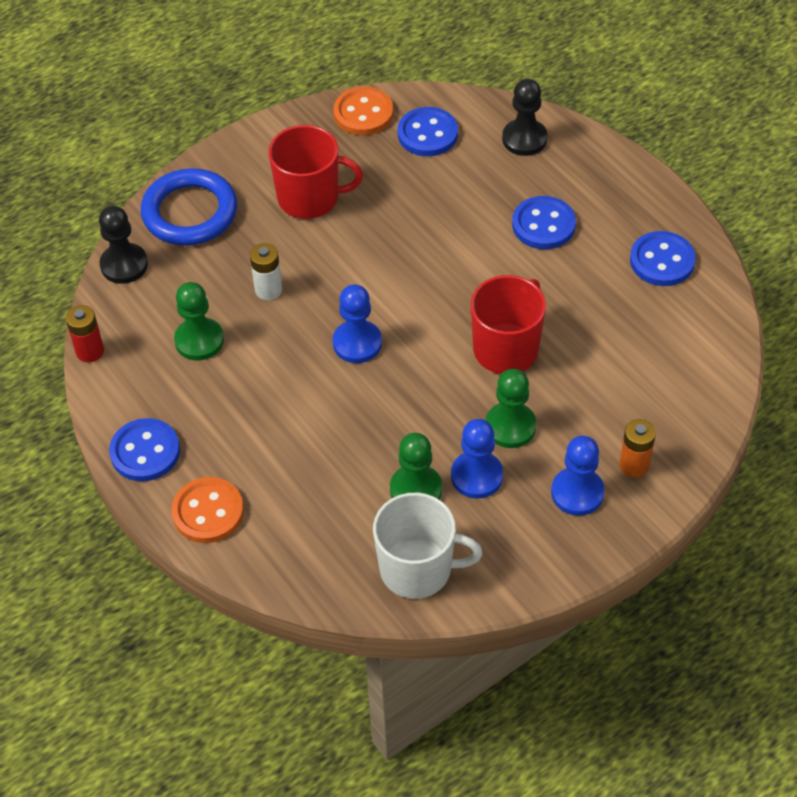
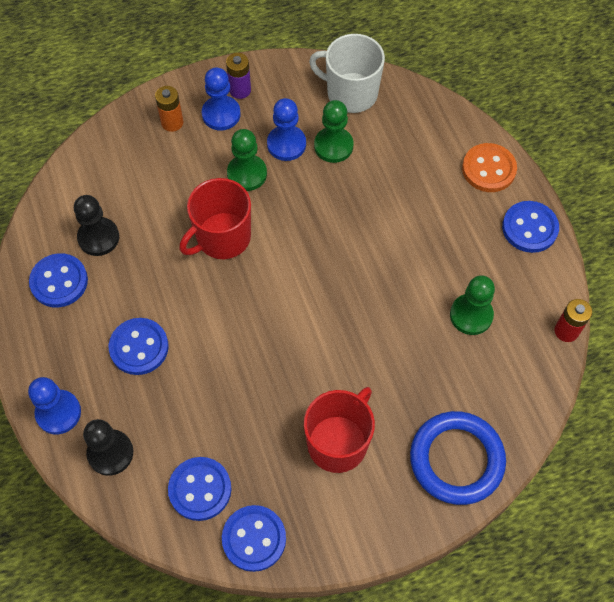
camera: 165 degrees left, 10 degrees up
black pawn [99,206,148,284] -> black pawn moved to [74,195,119,256]
white battery [250,243,282,300] -> none
red mug [269,125,363,219] -> red mug turned 105 degrees clockwise [304,387,375,473]
orange button [333,87,393,135] -> blue button [222,505,286,572]
blue pawn [333,284,382,363] -> blue pawn moved to [28,377,81,434]
none -> purple battery [226,53,251,99]

